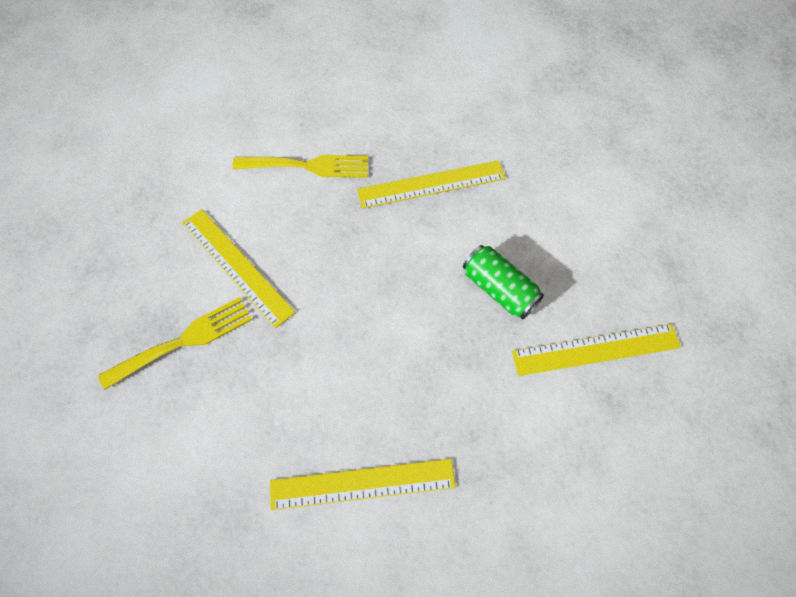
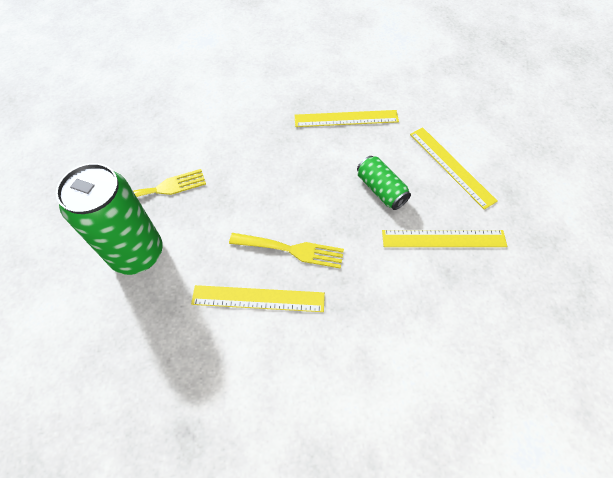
camera: 10 degrees right, 5 degrees down
yellow ruler [182,209,295,328] -> yellow ruler moved to [410,127,498,210]
yellow fork [233,155,368,178] -> yellow fork moved to [229,233,344,269]
none -> green can [56,163,163,275]

